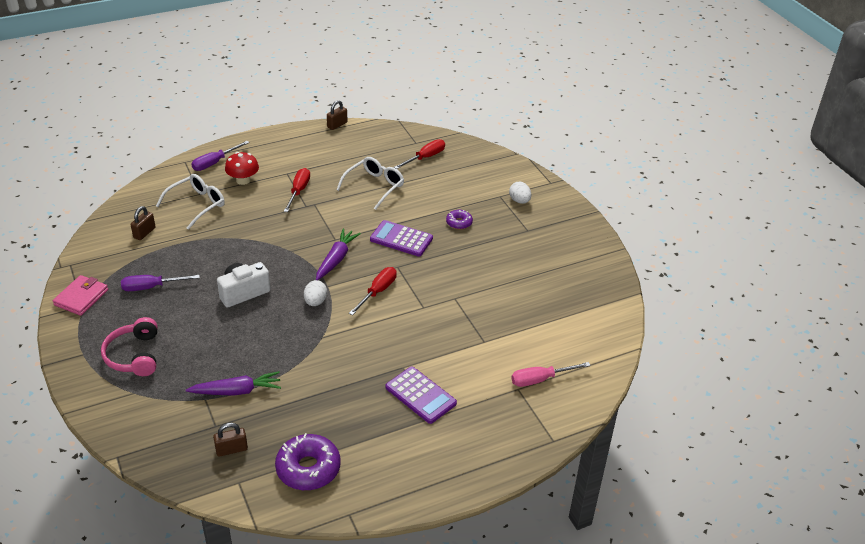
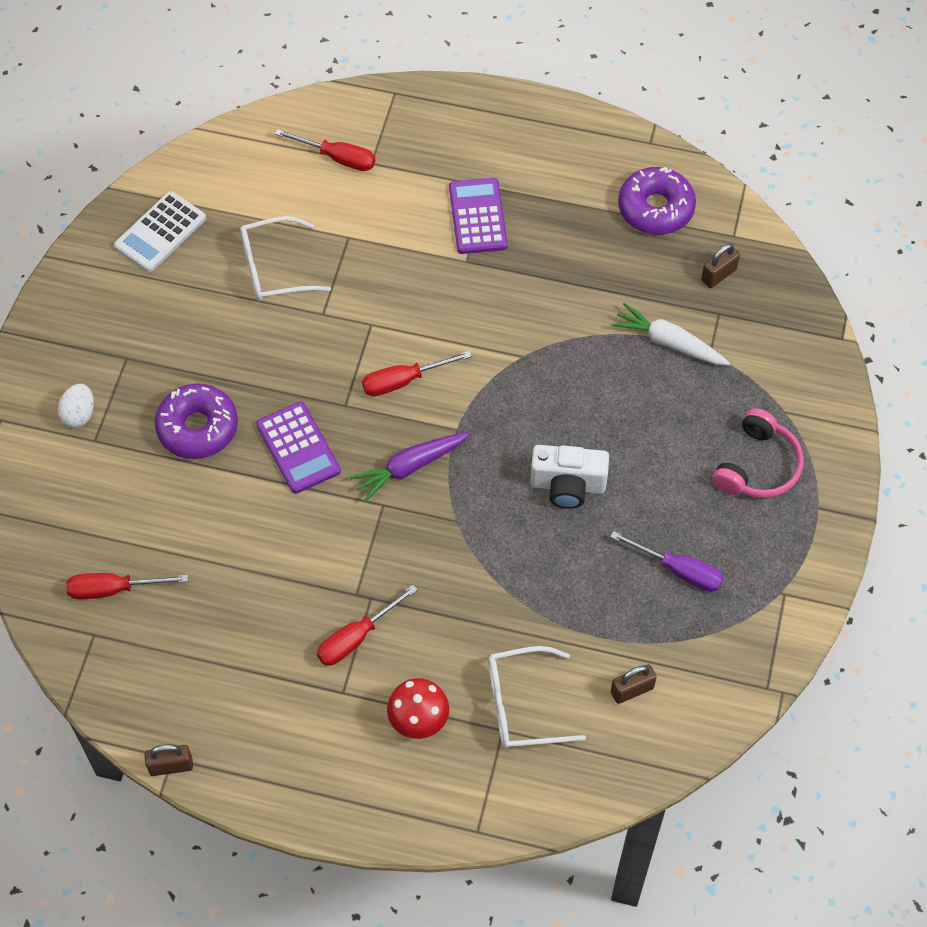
camera: 140 degrees left, 20 degrees up
pink wallet [53,275,108,316] -> none
purple carrot [186,371,281,396] -> white carrot [611,303,730,365]
purple screwdriver [192,141,249,171] -> none
brown padlock [213,423,248,457] -> brown padlock turned 60 degrees counterclockwise [701,243,740,288]
white egg [304,280,327,306] -> none
white glasses [336,157,404,210] -> white glasses moved to [240,216,331,301]
purple donut [446,210,473,229] -> purple donut [155,384,238,459], size x1.88
pink screwdriver [511,362,591,387] -> red screwdriver [275,129,375,171]
none -> white calculator [114,191,206,272]

